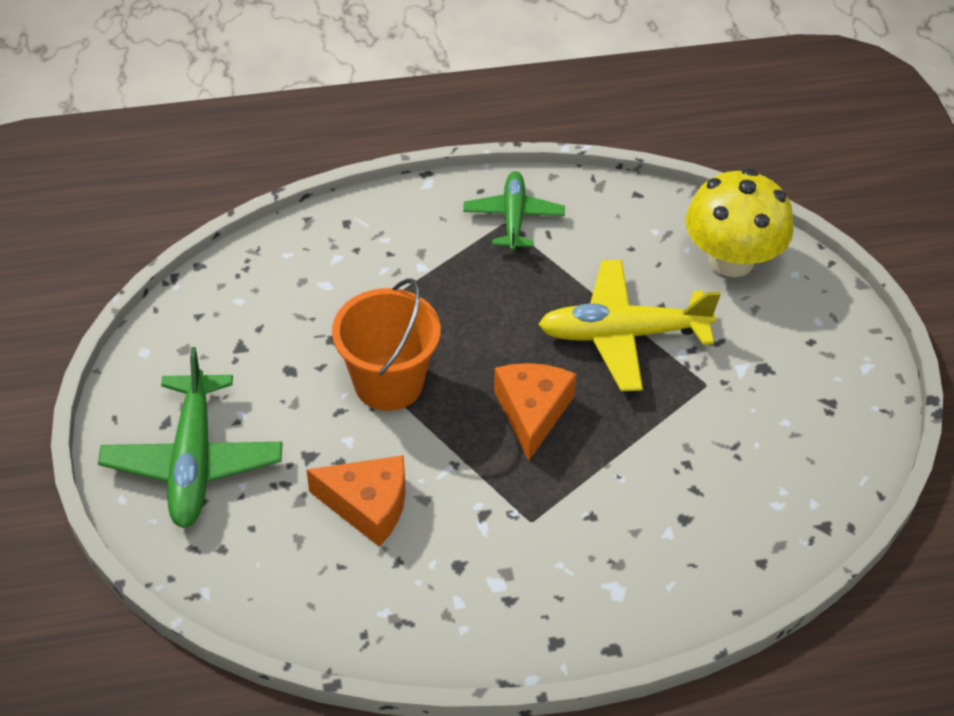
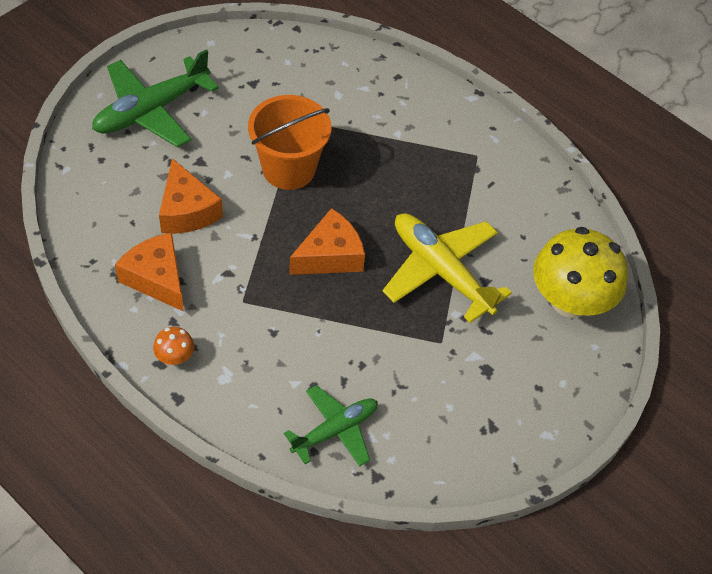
camera: 50 degrees right, 5 degrees up
green plane [463,171,565,251] -> green plane moved to [284,385,378,466]
none -> orange cheese [115,233,184,312]
none -> orange mushroom [153,327,194,365]

